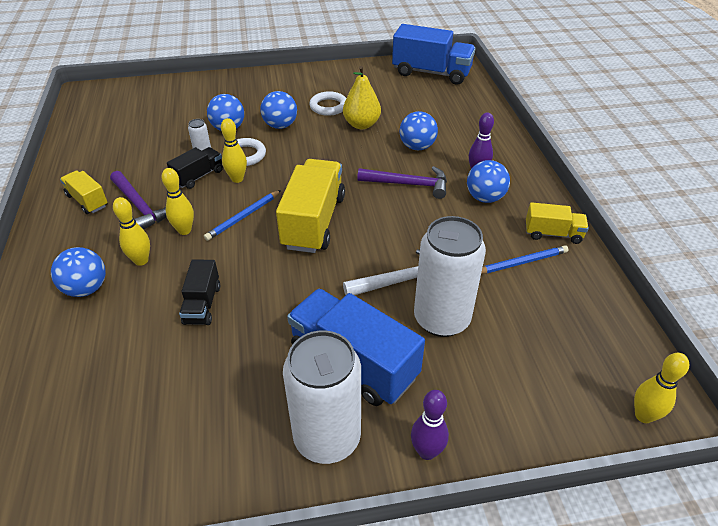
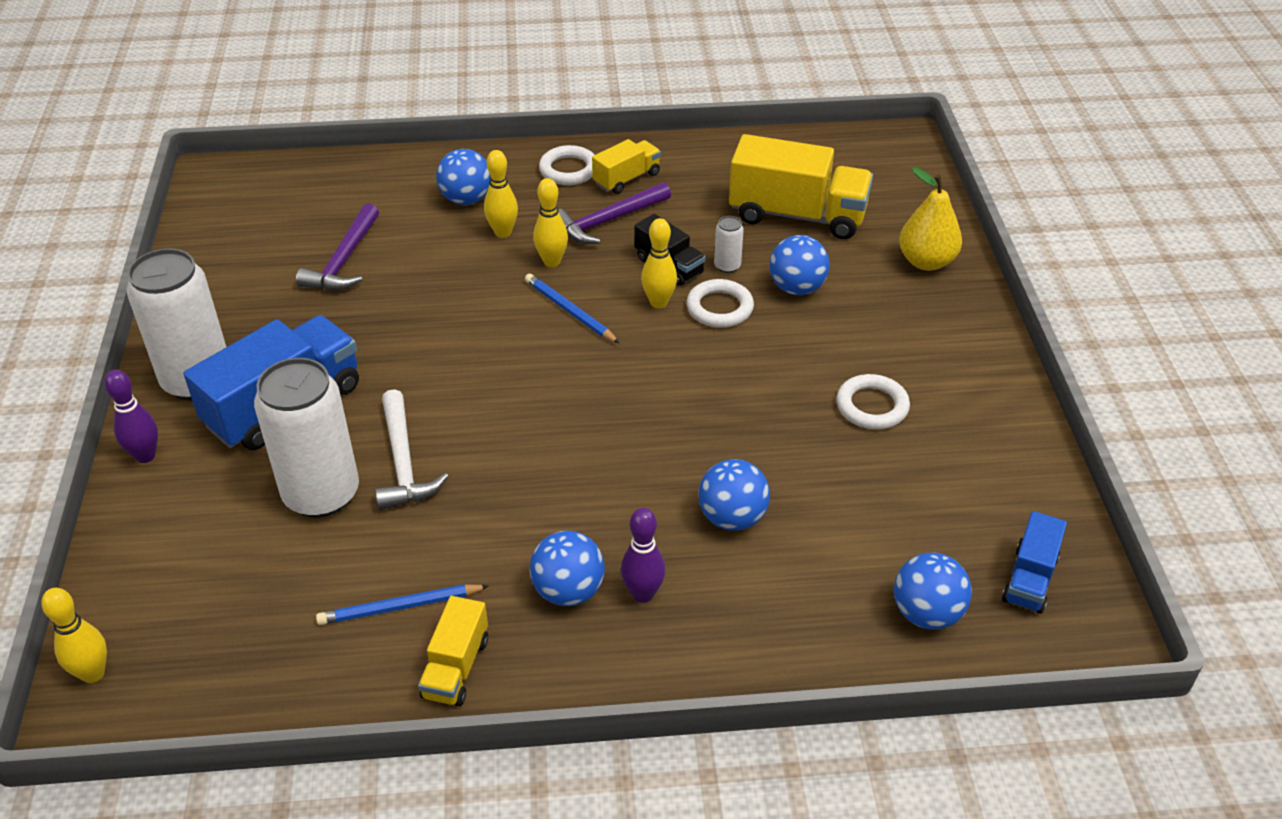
camera: 95 degrees right, 0 degrees up
black truck [179,259,220,325] -> none
blue ball [260,91,297,129] -> blue ball moved to [894,553,972,629]
yellow truck [276,159,345,253] -> yellow truck moved to [729,134,873,239]
yellow pear [343,66,381,129] -> yellow pear moved to [899,167,962,271]
purple hammer [357,166,447,199] -> purple hammer moved to [296,203,379,291]
blue truck [392,24,476,85] -> blue truck [1002,511,1067,614], size x0.53
blue pencil [481,245,568,274] -> blue pencil turned 90 degrees clockwise [316,584,488,625]
none -> white ring [539,145,595,185]

